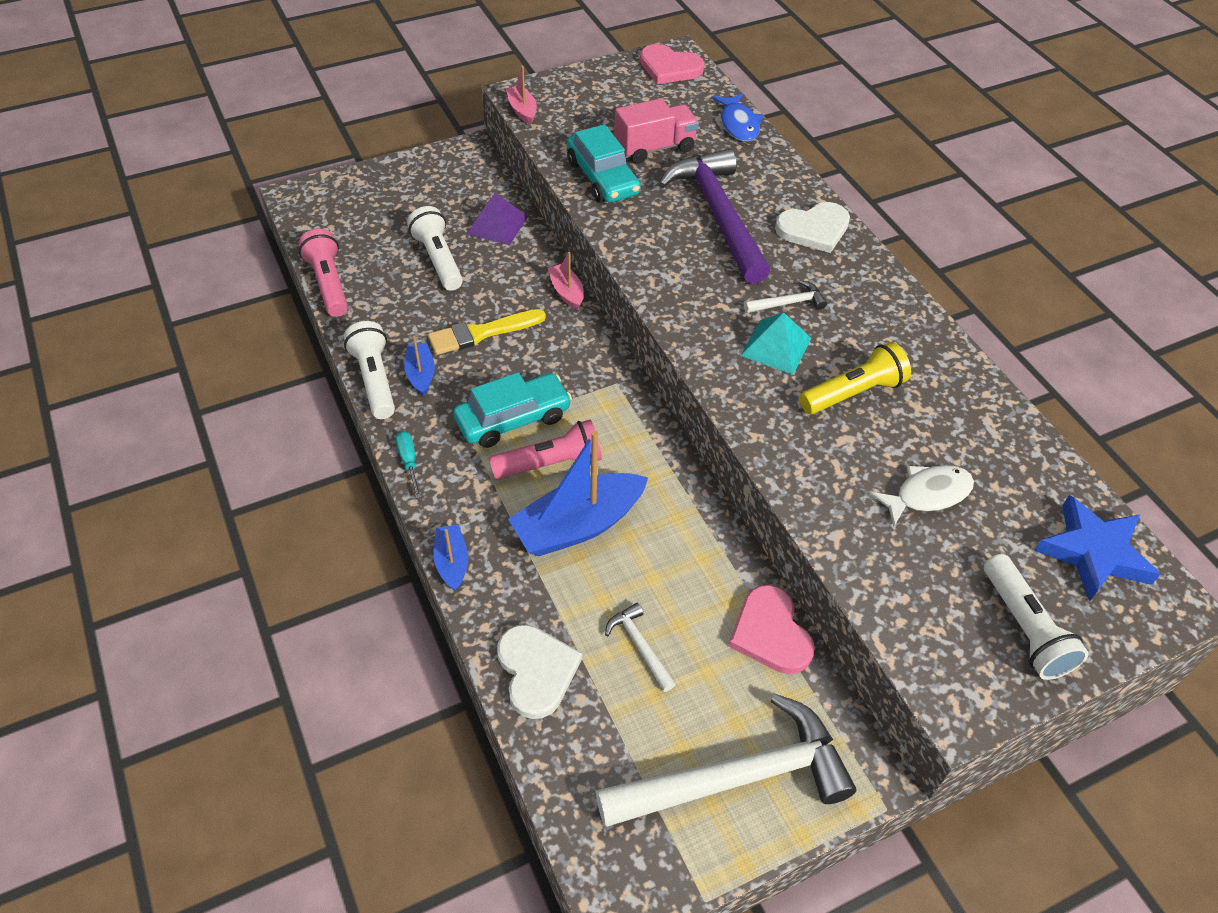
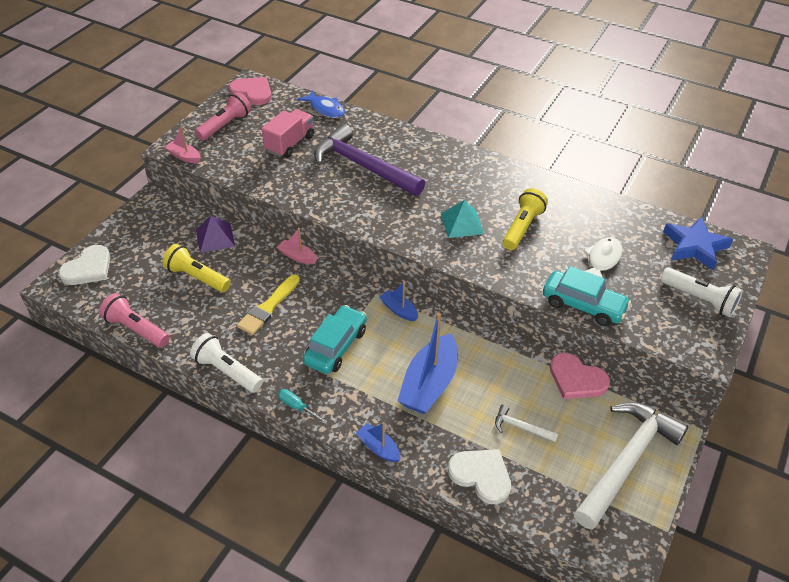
camera: 35 degrees left, 5 degrees down
blue boat [404,336,435,396] -> blue boat moved to [380,282,418,321]
white flashlight [407,206,463,291] -> yellow flashlight [162,244,231,292]
pink flashlight [489,419,602,479] -> pink flashlight moved to [195,92,252,141]
turquoise car [567,124,641,203] -> turquoise car moved to [543,266,631,326]
pink heart [640,44,704,84] -> pink heart turned 135 degrees counterclockwise [229,77,272,105]
white hammer [744,280,827,313] -> none
white heart [775,202,850,253] -> white heart moved to [58,245,111,285]

